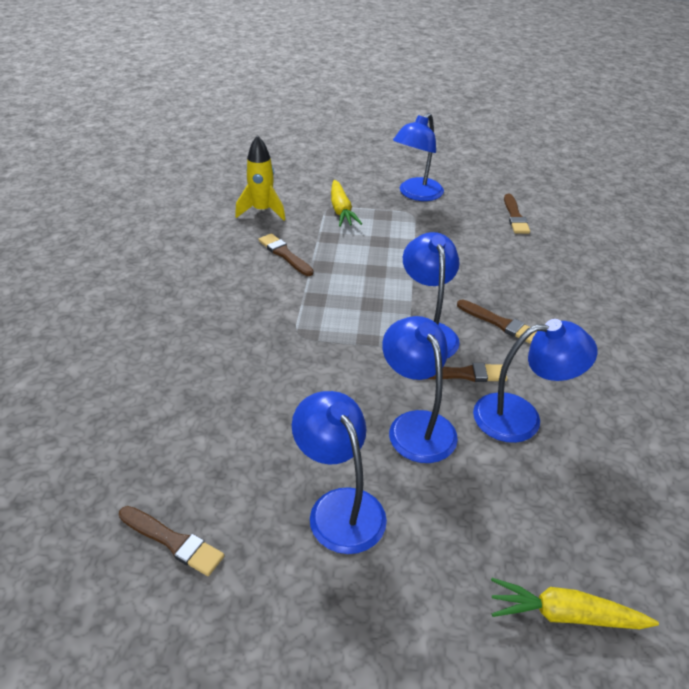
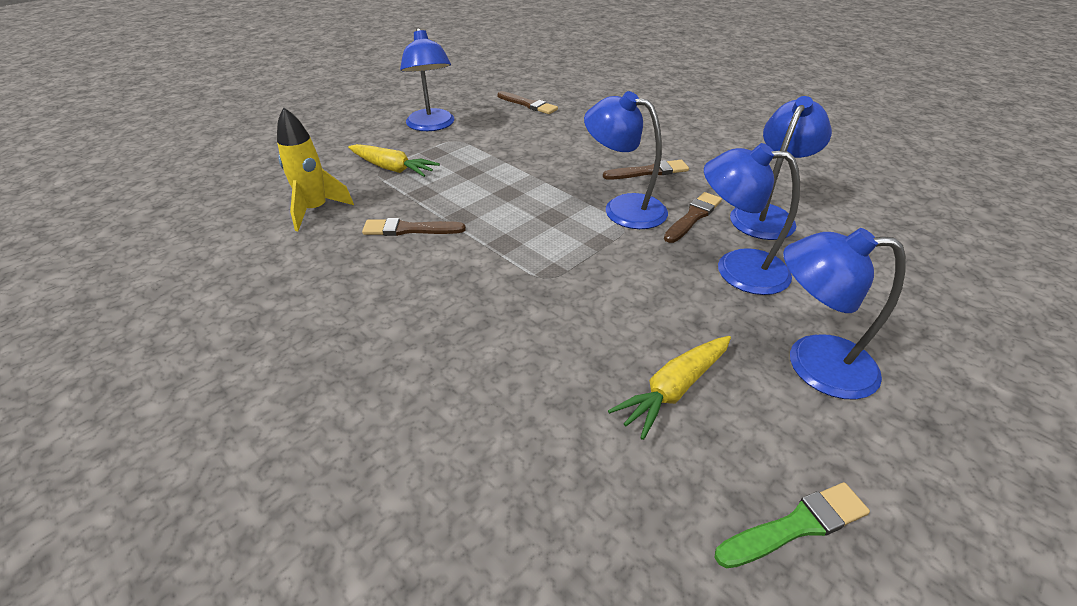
camera: 50 degrees left, 0 degrees up
brown brush [119,506,224,576] -> green brush [715,482,870,568]
yellow carrot [491,578,659,629] -> yellow carrot moved to [608,336,731,440]

